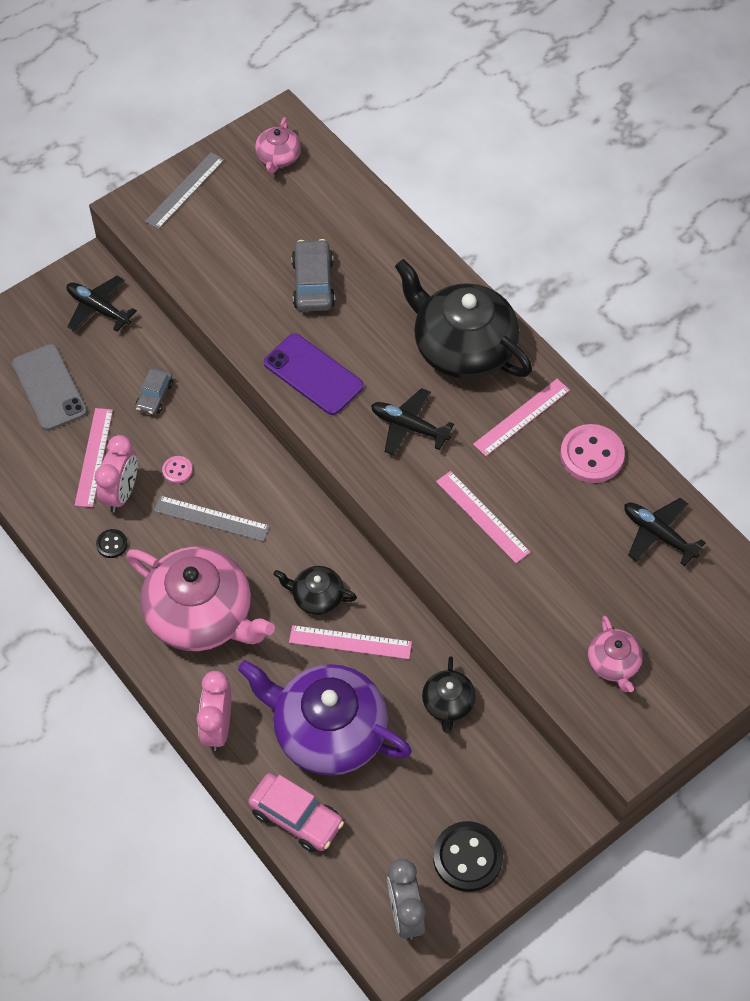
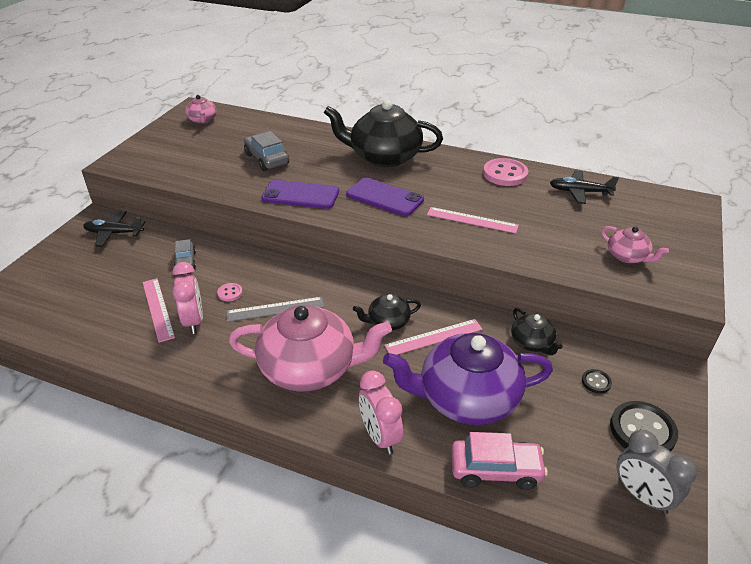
camera: 30 degrees left, 20 degrees down
grey phone [12,344,87,431] -> none
black button [96,529,128,558] -> black button moved to [582,369,612,394]
grey ruler [145,152,224,229] -> none
black plane [371,388,454,456] -> purple phone [346,178,424,216]
pink ruler [473,379,570,456] -> none

